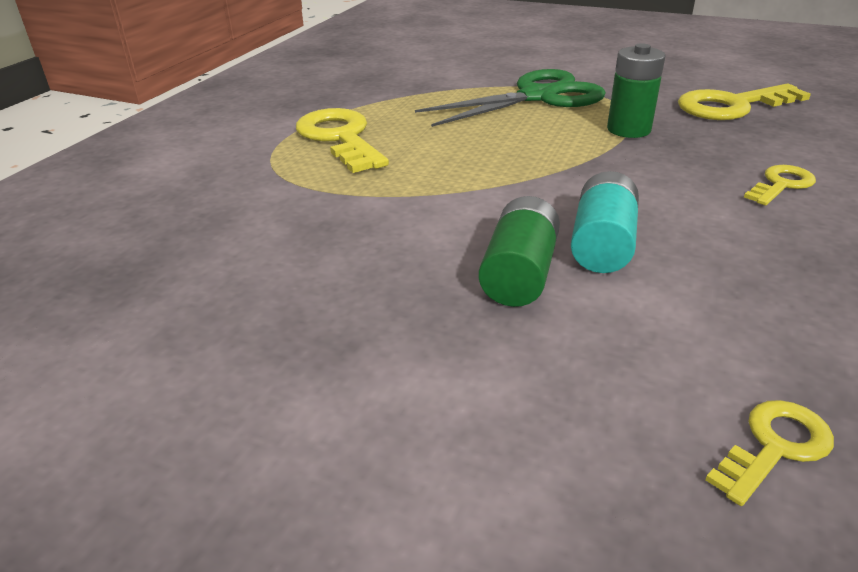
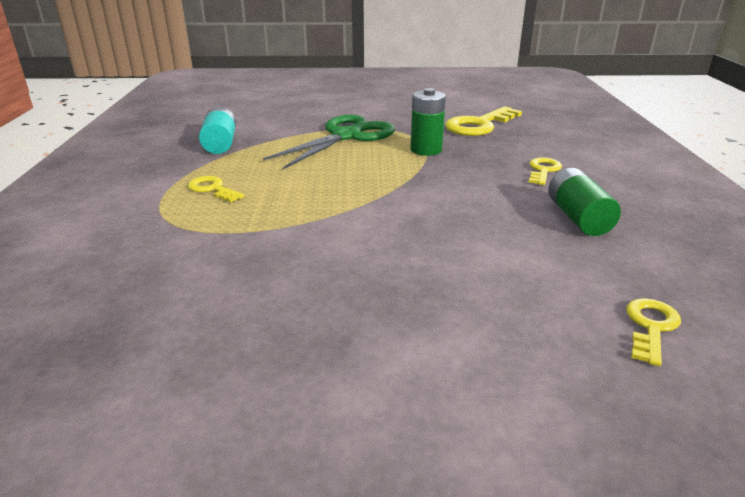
camera: 25 degrees left, 5 degrees down
yellow key [296,108,389,173] -> yellow key [188,176,244,203], size x0.55
green battery [478,196,560,307] -> green battery moved to [548,168,621,236]
turquoise battery [571,171,639,273] -> turquoise battery moved to [199,107,236,154]

